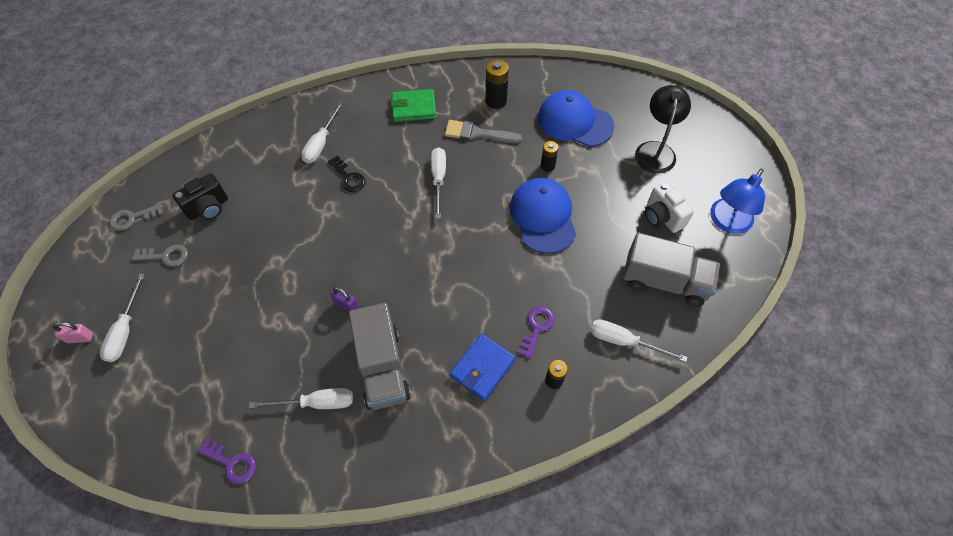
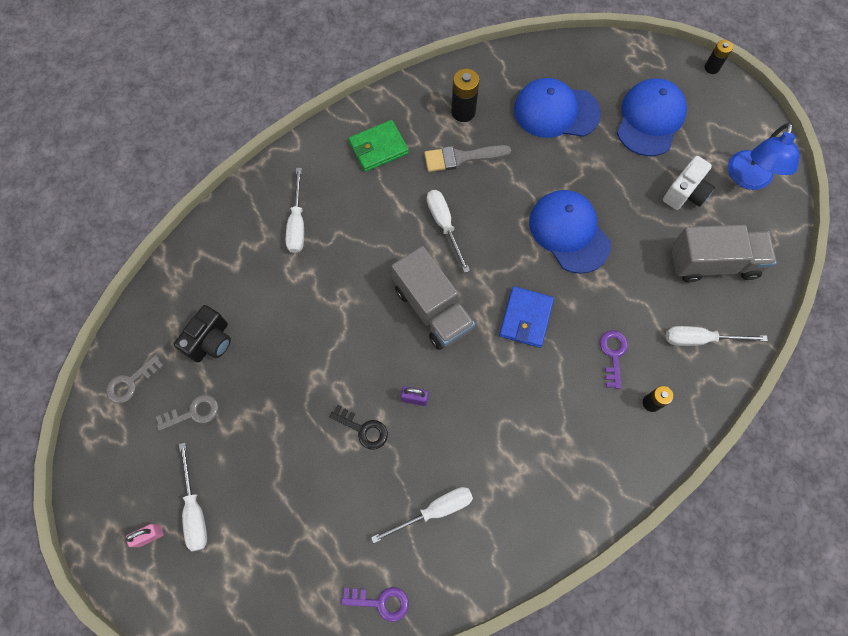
camera: 20 degrees left, 10 degrees up
black key [328,156,365,192] -> black key moved to [329,405,388,450]
grey truck [349,303,411,410] -> grey truck moved to [392,246,475,350]
blue wallet [450,334,516,401] -> blue wallet moved to [499,286,554,348]
black battery [541,141,559,172] -> black battery moved to [704,40,733,74]
black lamp [635,85,691,173] -> blue cap [617,79,687,156]
white camera [645,181,694,233] -> white camera turned 90 degrees counterclockwise [663,156,715,210]

